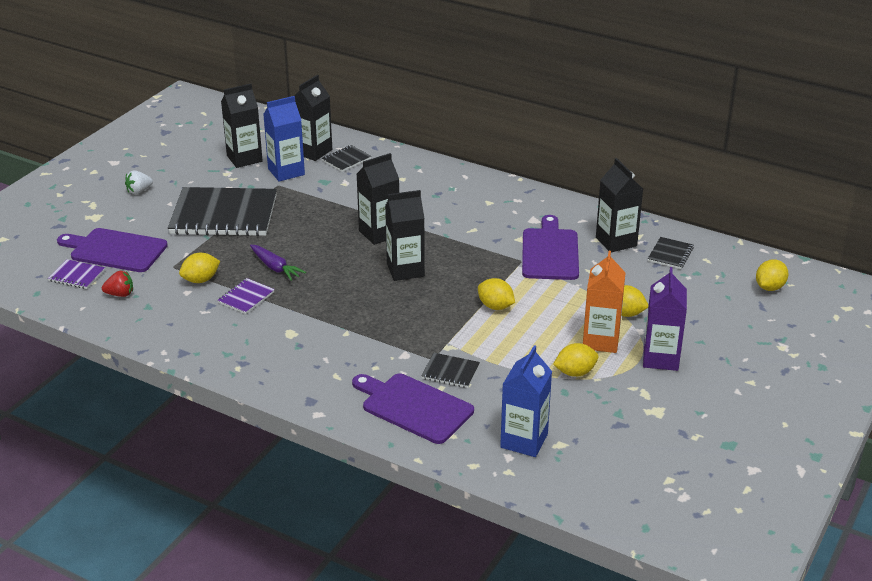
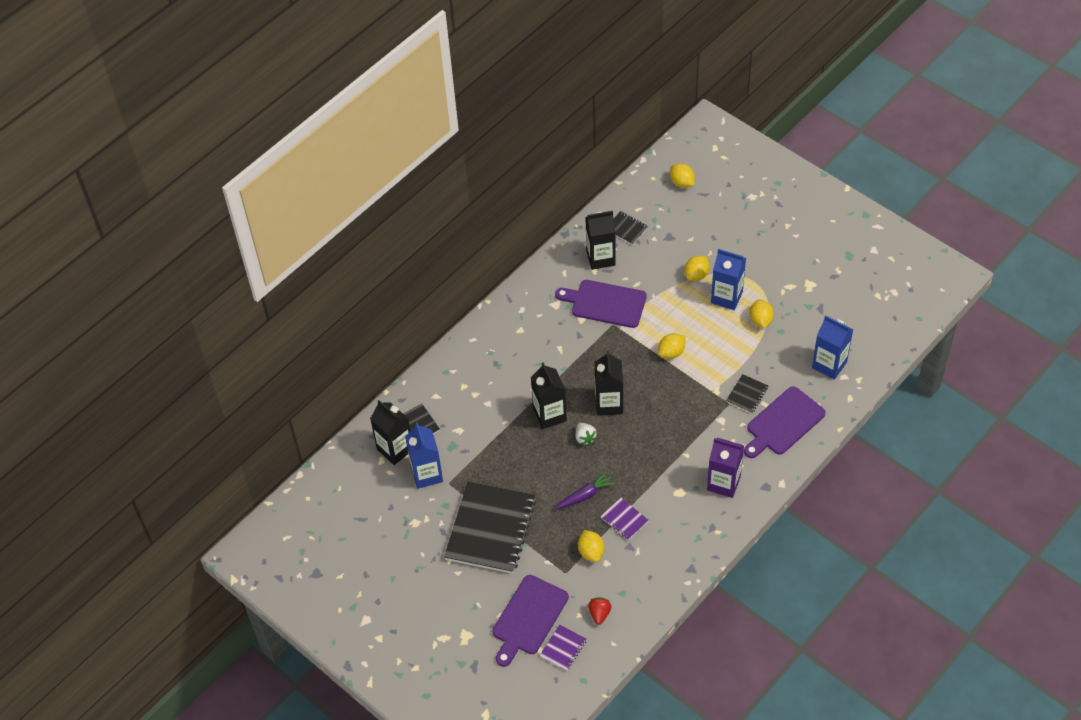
camera: 75 degrees left, 20 degrees up
white strawberry [125,171,153,194] -> white strawberry moved to [576,423,597,445]
black carton [221,84,263,168] -> none
orange carton [583,251,626,353] -> blue carton [711,249,746,310]
purple carton [643,267,687,371] -> purple carton moved to [707,438,744,498]

